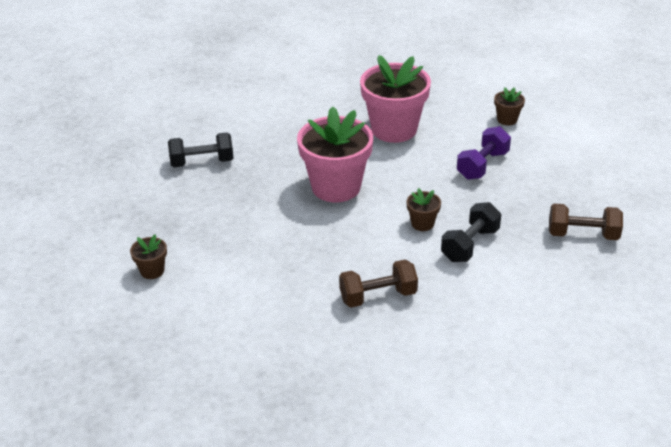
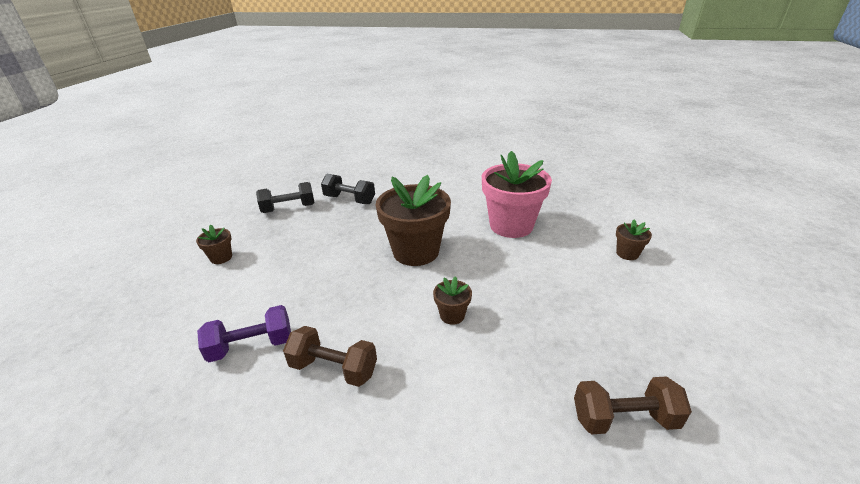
camera: 35 degrees right, 5 degrees down
pink flower pot [297,106,373,202] -> brown flower pot [376,175,451,266]
black dumbbell [441,202,501,262] -> black dumbbell moved to [256,182,315,213]
purple dumbbell [457,126,511,180] -> purple dumbbell moved to [197,305,291,362]
brown dumbbell [549,203,623,240] -> brown dumbbell turned 45 degrees counterclockwise [574,376,692,434]

